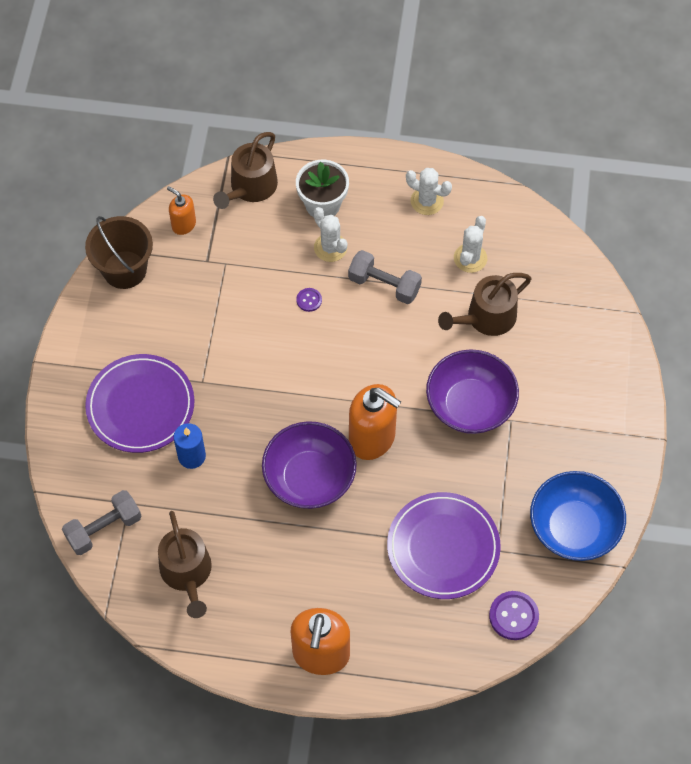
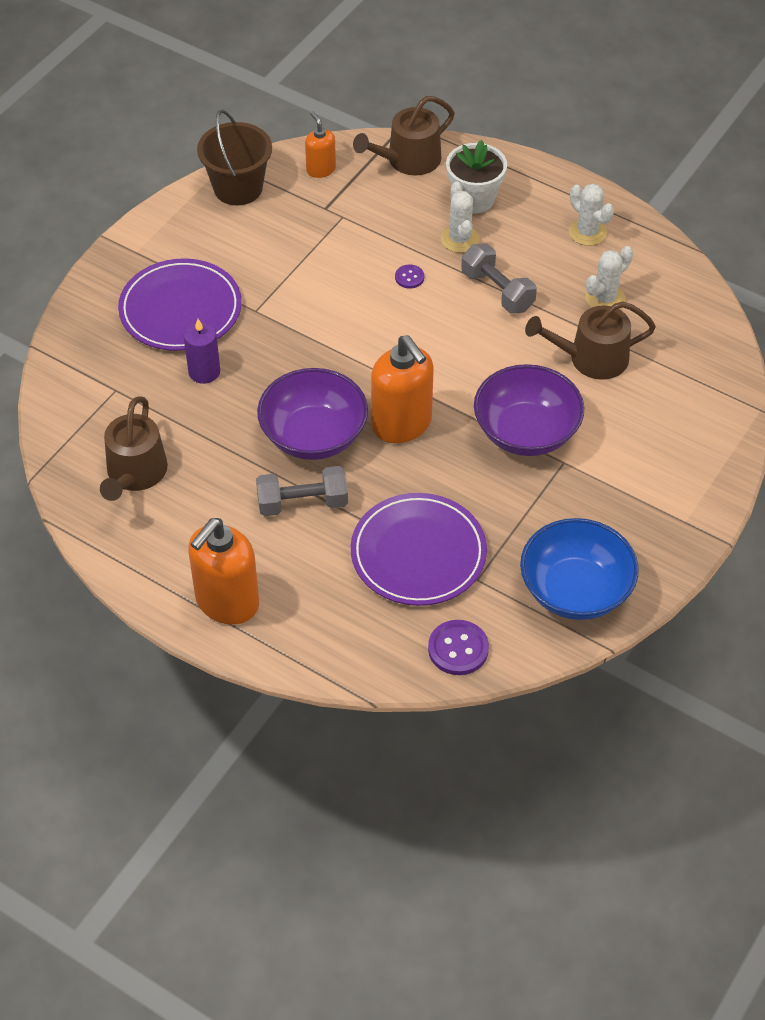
camera: 25 degrees right, 10 degrees down
grey dumbbell [62,490,141,555] -> grey dumbbell moved to [256,466,348,516]
blue candle [174,423,206,469] -> purple candle [184,319,220,384]

